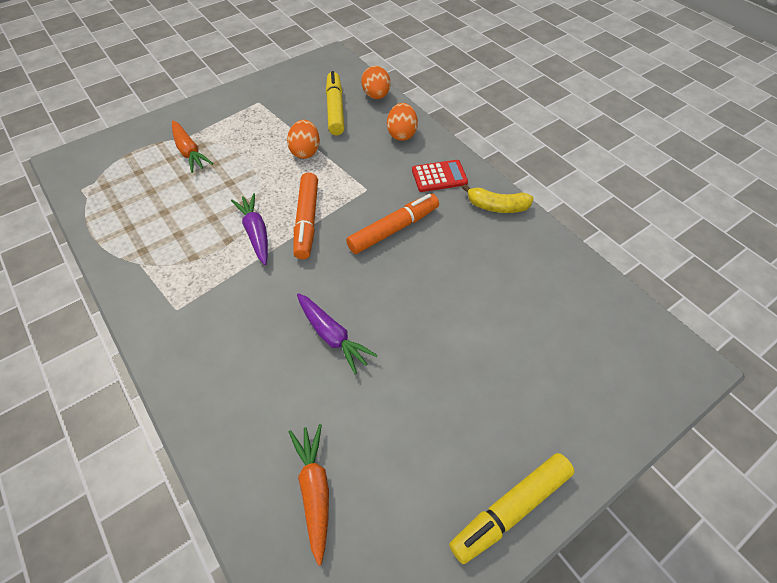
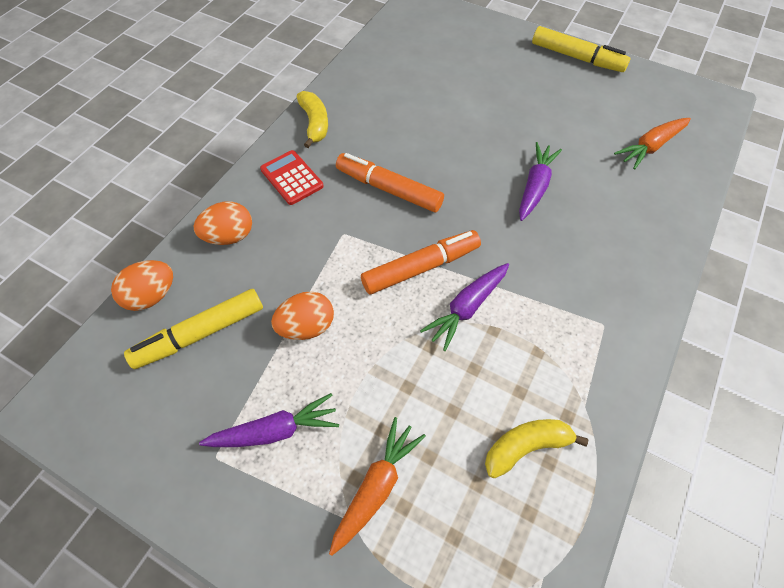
camera: 115 degrees left, 5 degrees up
none -> purple carrot [199,393,339,447]
none -> yellow banana [485,419,589,478]

